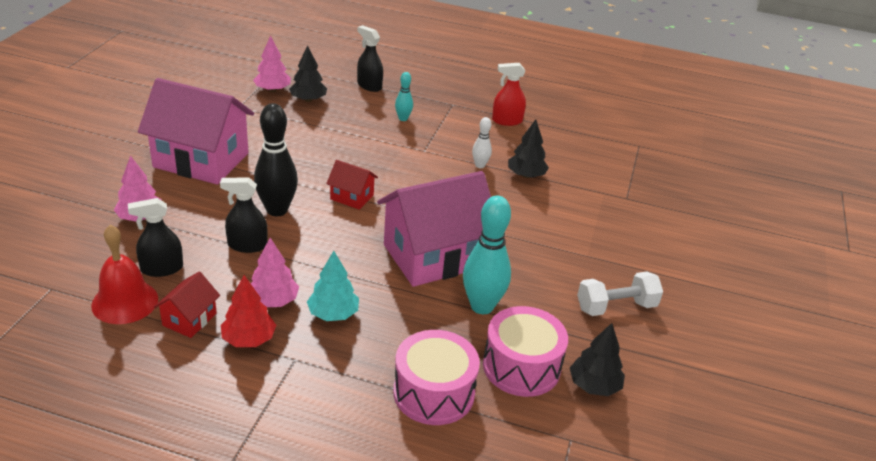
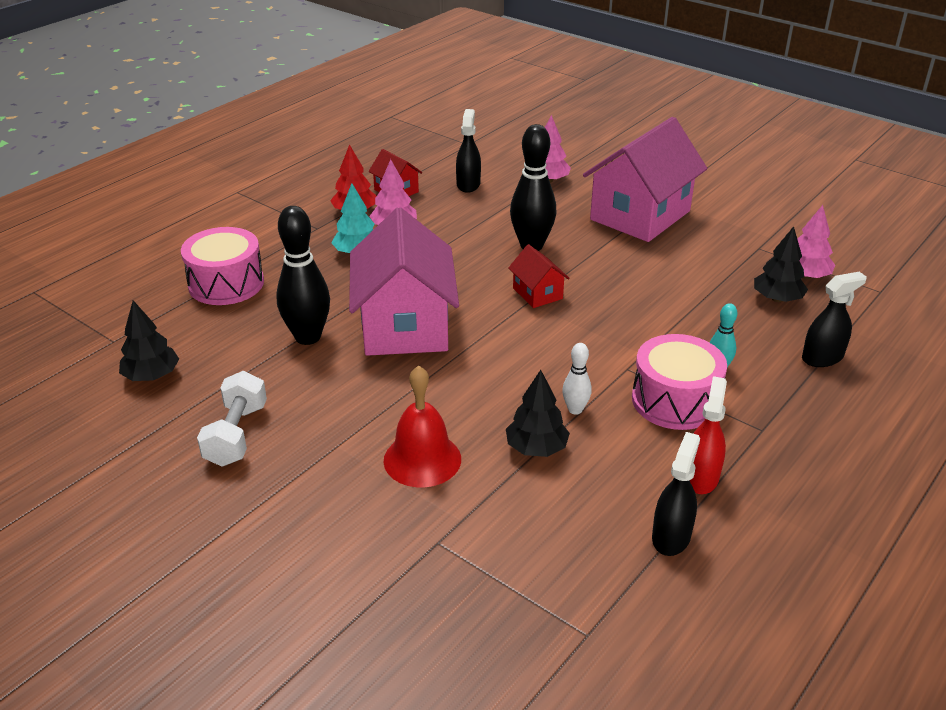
camera: 115 degrees right, 0 degrees up
red bell [91,225,158,324] -> red bell moved to [383,365,461,487]
black spray bottle [220,177,267,253] -> black spray bottle moved to [652,432,700,556]
red house [326,160,378,210] -> red house turned 75 degrees counterclockwise [508,244,570,308]
turquoise bowling pin [463,195,511,314] -> black bowling pin [276,206,330,345]
pink drum [483,306,568,397] -> pink drum moved to [632,334,727,430]

